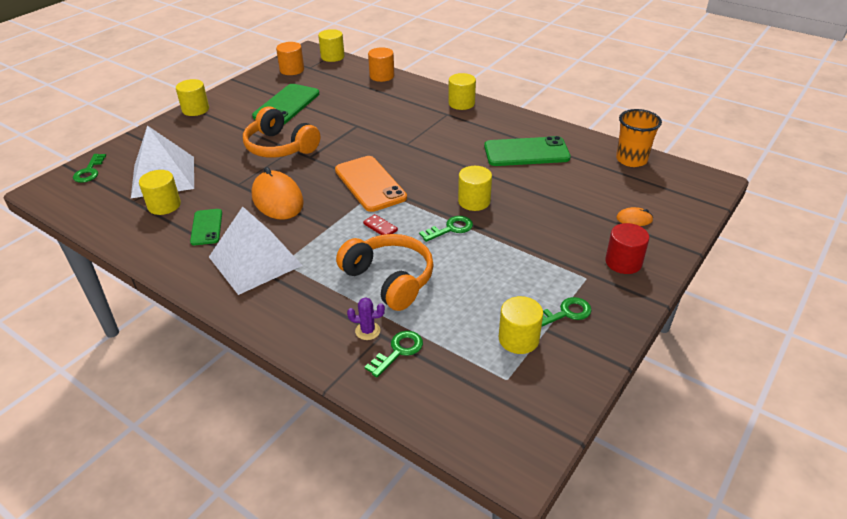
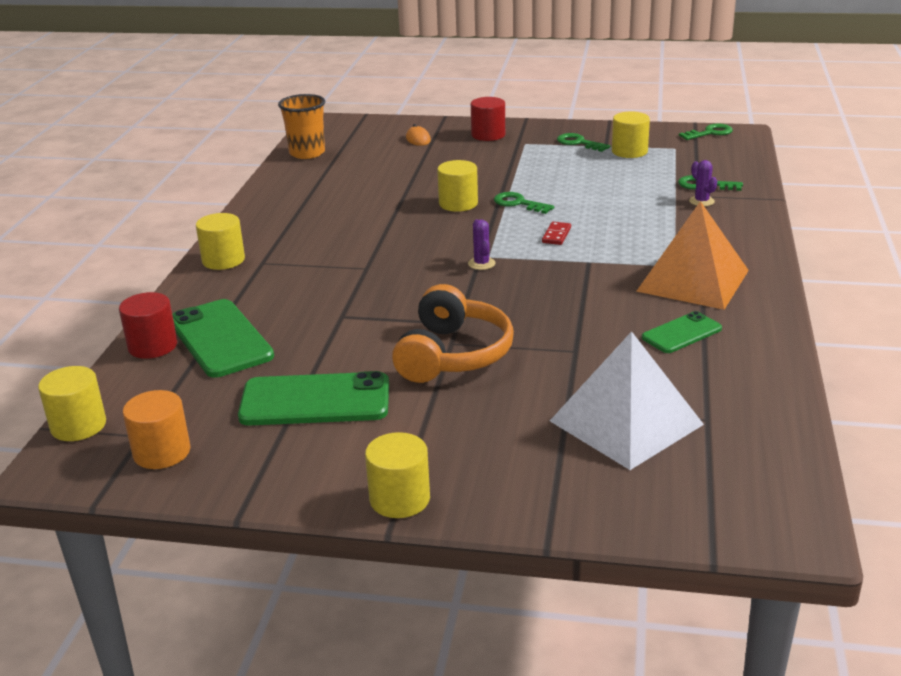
camera: 115 degrees left, 10 degrees down
green key [73,154,106,183] -> green key moved to [679,124,733,140]
yellow cylinder [139,170,181,215] -> none
white pyramid [209,207,303,295] -> orange pyramid [636,201,749,310]
orange mouse [252,167,304,220] -> none
orange phone [335,156,407,212] -> purple cactus [468,219,496,270]
orange headphones [336,234,434,311] -> none
orange cylinder [368,47,394,82] -> red cylinder [119,292,177,359]
green phone [484,136,571,166] -> green phone moved to [172,299,274,378]

